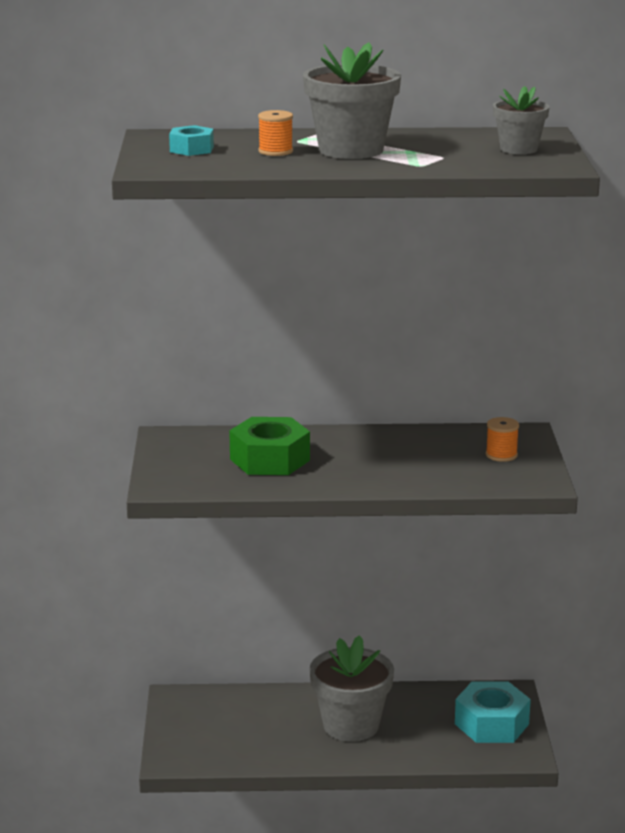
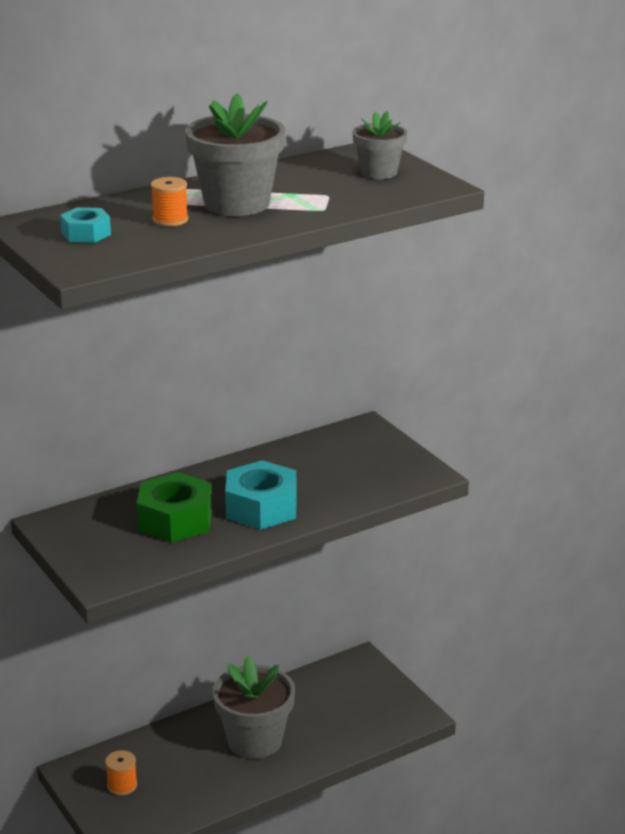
camera: 30 degrees left, 5 degrees up
turquoise nut [455,681,531,743] -> turquoise nut moved to [225,460,296,530]
orange spool [486,417,519,462] -> orange spool moved to [105,750,137,796]

